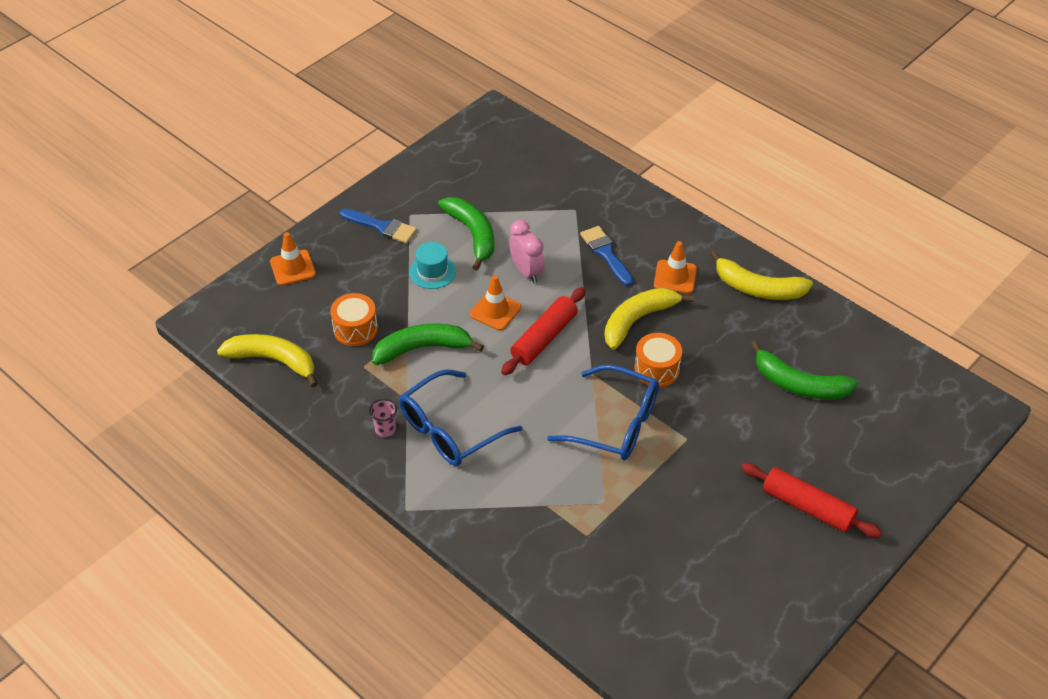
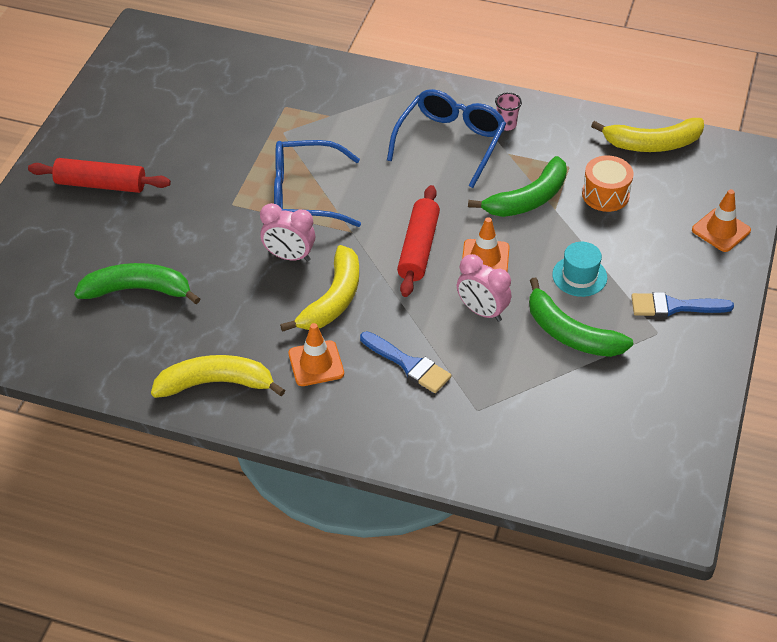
camera: 155 degrees right, 0 degrees up
orange drum [634,333,682,387] -> pink clock [260,203,315,261]

